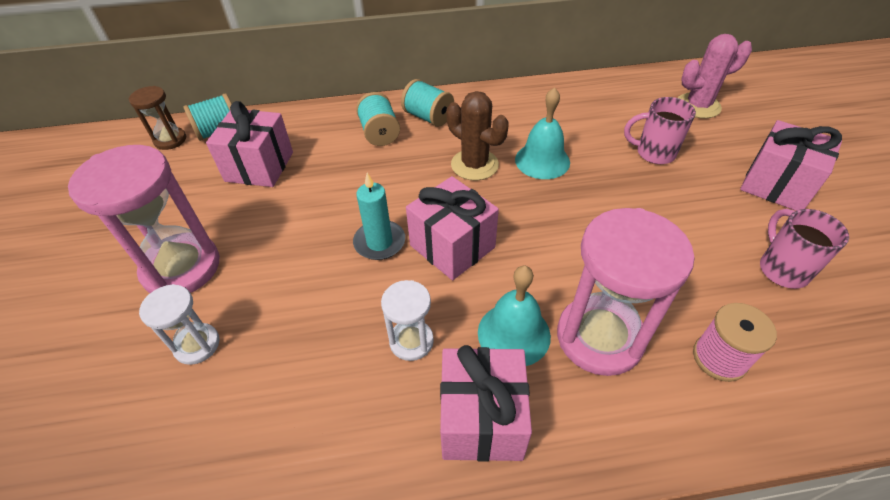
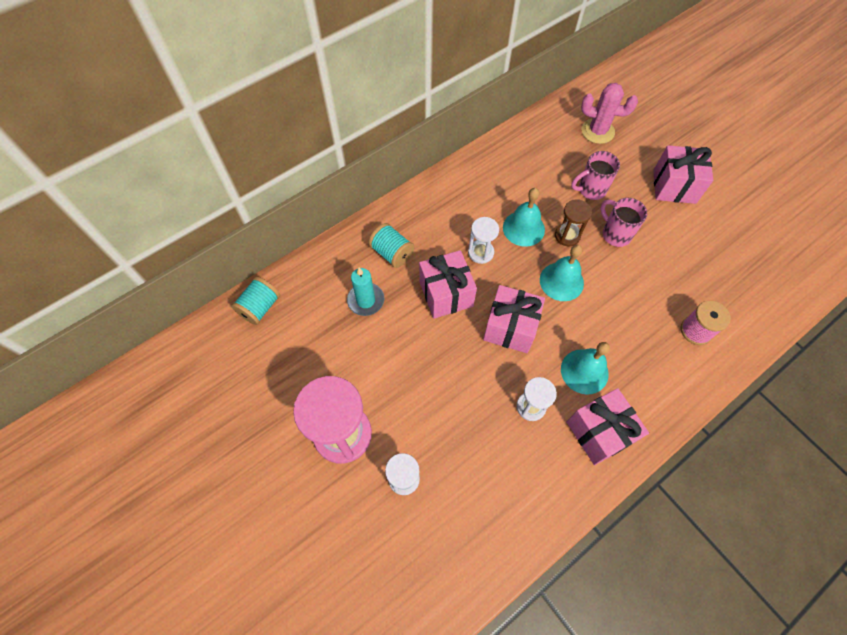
camera: 30 degrees left, 15 degrees up
brown hourglass [129,86,186,150] -> brown hourglass moved to [555,199,592,246]
pink gift [206,101,293,187] -> pink gift moved to [419,250,477,319]
turquoise candle [353,173,405,260] -> turquoise candle moved to [347,268,384,316]
turquoise spool [401,79,454,127] -> none
brown cactus [446,91,509,181] -> white hourglass [468,217,499,264]
pink hourglass [557,208,695,376] -> none
pink cactus [678,34,752,118] -> pink cactus turned 60 degrees clockwise [581,83,638,144]
pink mug [760,209,849,289] -> pink mug moved to [601,198,647,247]
none -> turquoise bell [540,245,584,301]

